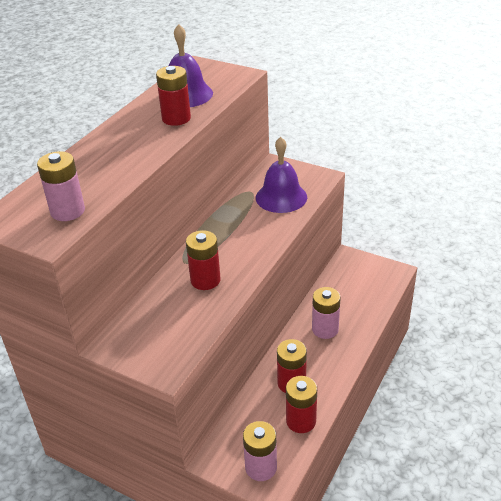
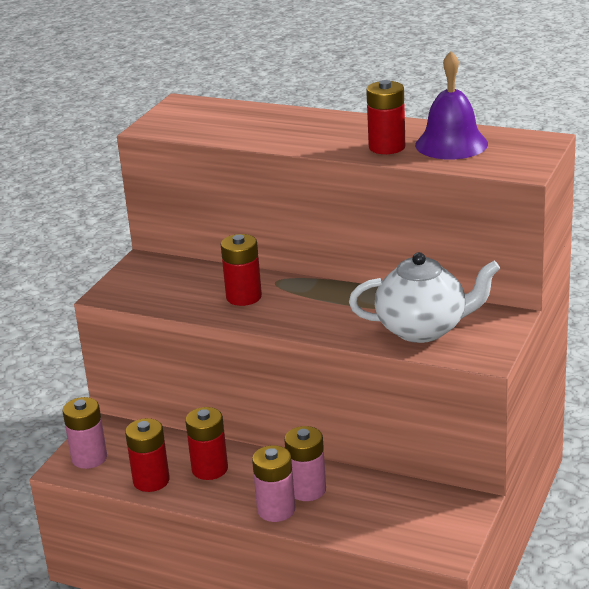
camera: 85 degrees right, 10 degrees down
pink battery [37,151,85,221] -> pink battery moved to [252,445,295,522]
purple bell [256,137,307,213] -> white teapot [349,252,500,343]

